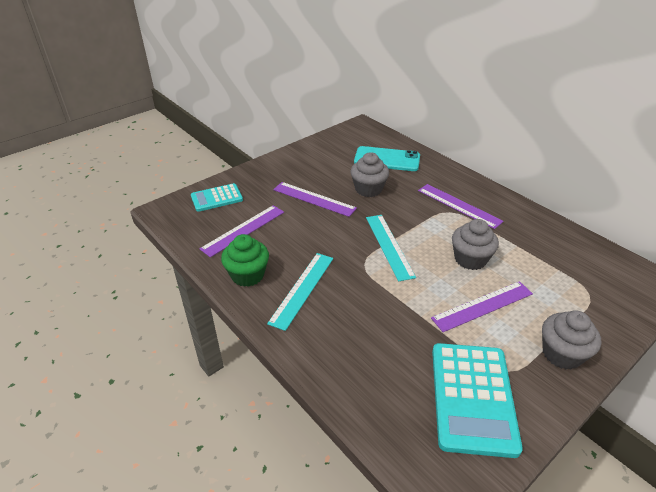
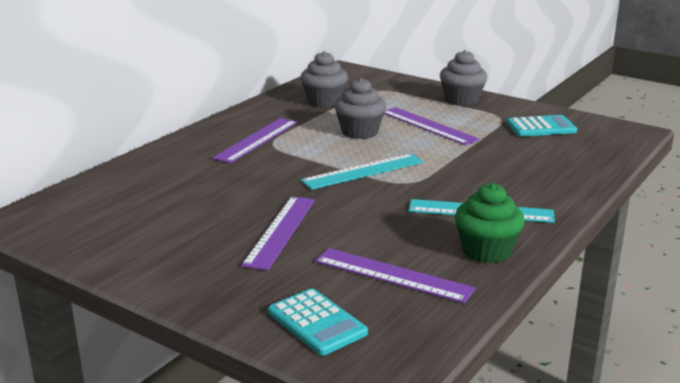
camera: 105 degrees left, 15 degrees down
grey cupcake [350,152,389,197] -> grey cupcake moved to [301,51,348,108]
turquoise phone [354,146,420,171] -> none
turquoise calculator [432,343,523,458] -> turquoise calculator [507,115,577,137], size x0.59

